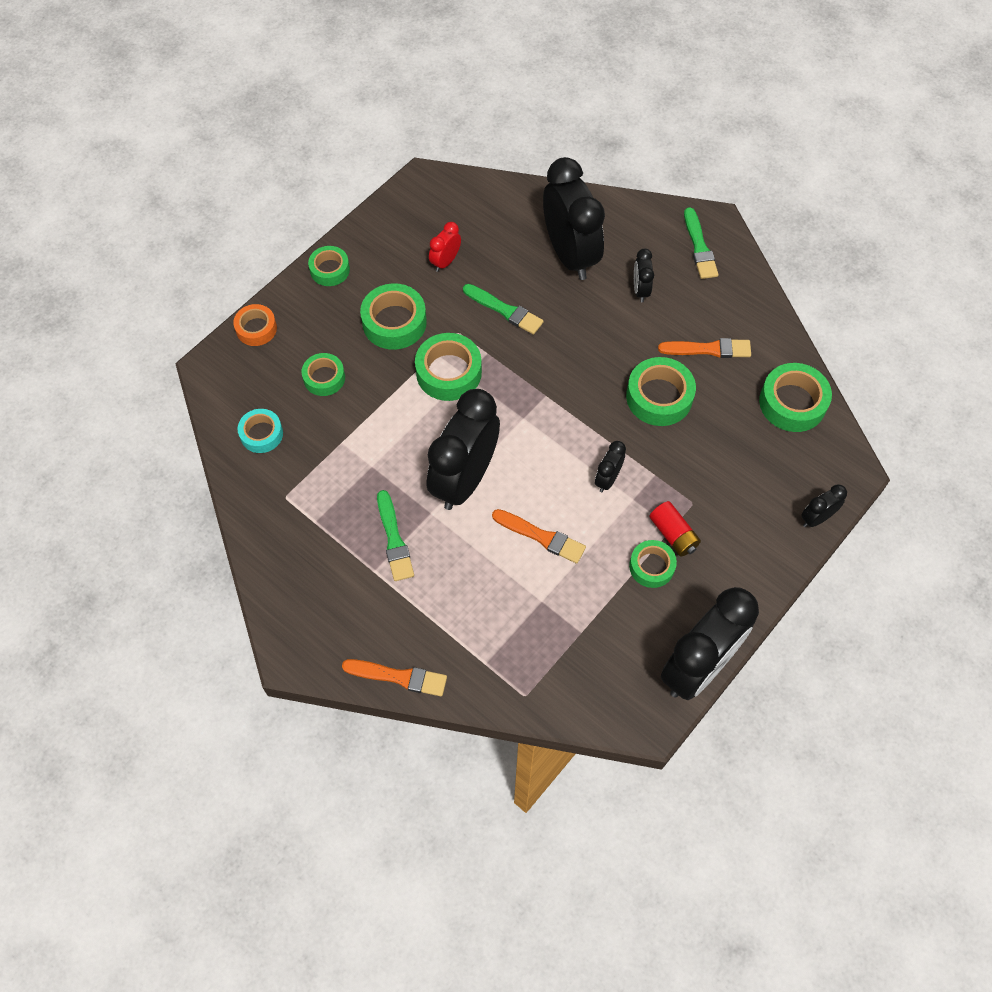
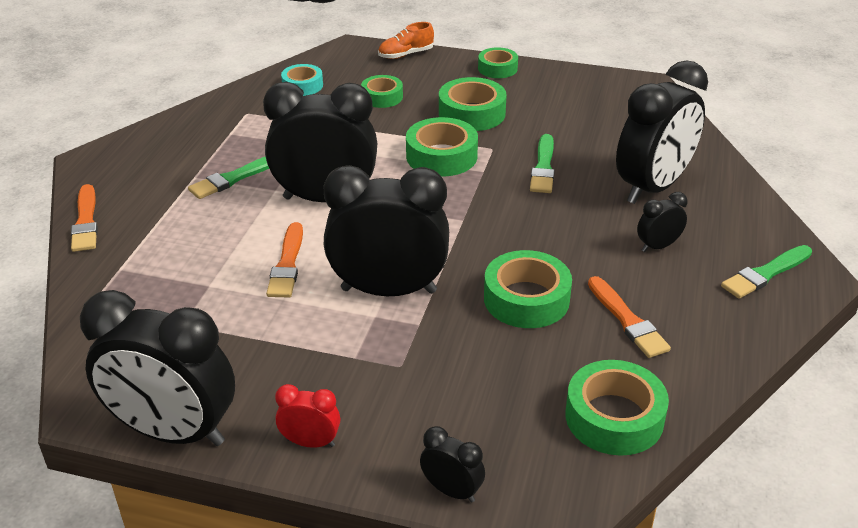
camera: 65 degrees right, 25 degrees down
orange tape [233,304,277,346] -> orange shoe [378,22,434,59]
red clock [429,222,461,272] -> red clock moved to [275,384,340,448]
black clock [595,441,626,492] -> black clock [323,165,449,296], size x2.27
green tape [629,540,677,588] -> none
red battery [649,501,701,557] -> none

